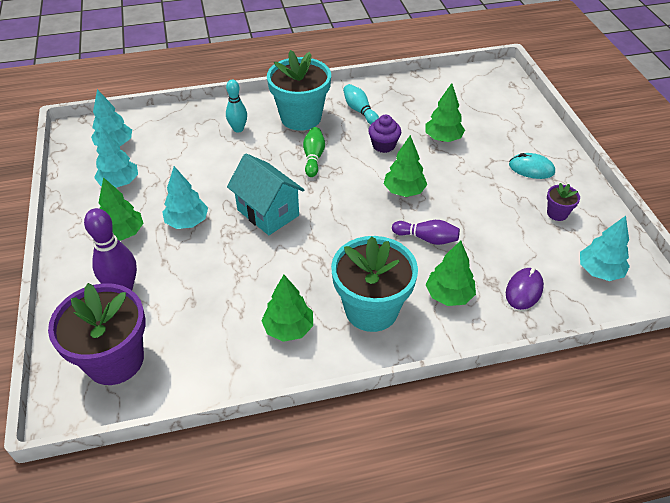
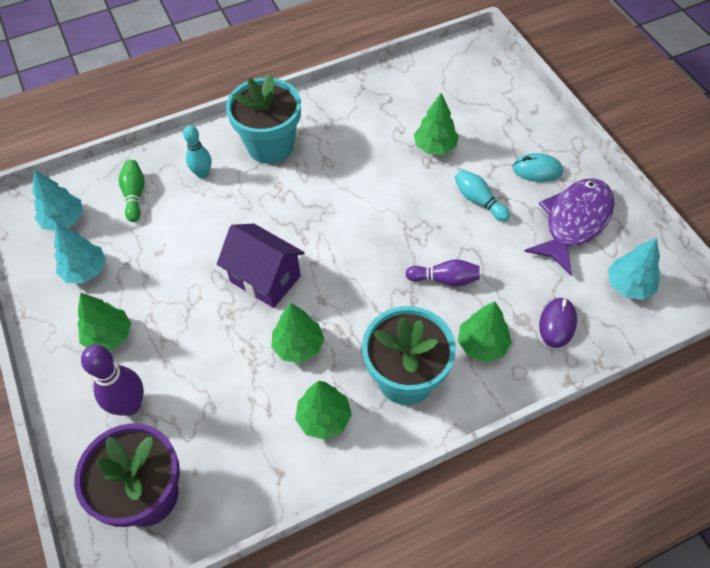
camera: 10 degrees left, 10 degrees up
turquoise tree [162,166,208,229] -> none
turquoise house [227,153,304,235] -> purple house [217,224,305,308]
green bowling pin [303,127,325,177] -> green bowling pin moved to [119,160,145,222]
turquoise bowling pin [343,84,379,124] -> turquoise bowling pin moved to [454,169,510,222]
purple cupcake [368,115,401,153] -> none
green tree [384,135,427,197] -> green tree moved to [271,303,324,363]
purple flower pot [547,183,580,221] -> purple fish [524,178,615,275]

